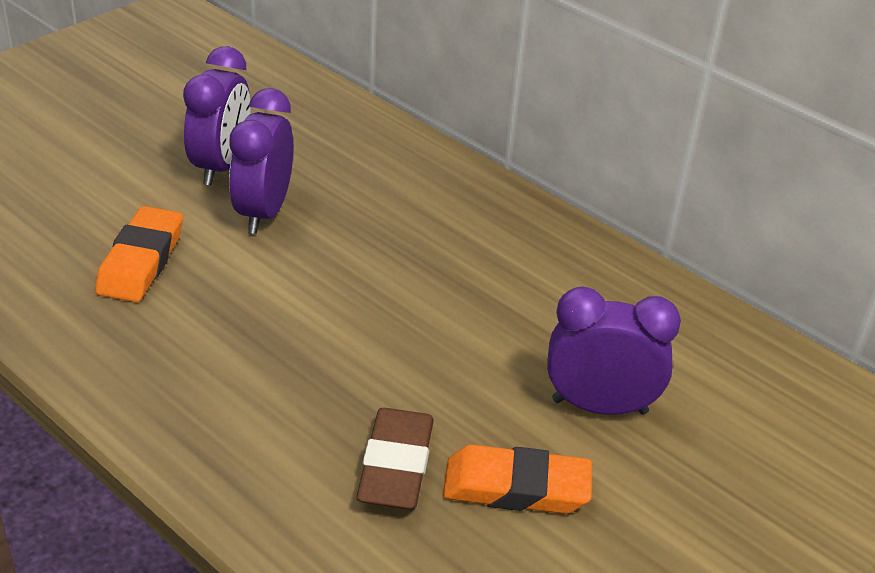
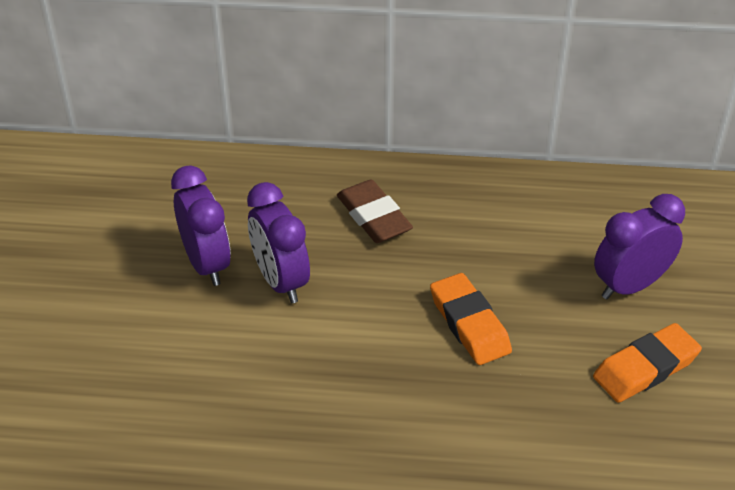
camera: 35 degrees left, 5 degrees up
orange eraser [95,206,183,302] -> orange eraser moved to [430,273,512,365]
brown eraser [356,408,434,510] -> brown eraser moved to [337,180,413,243]

